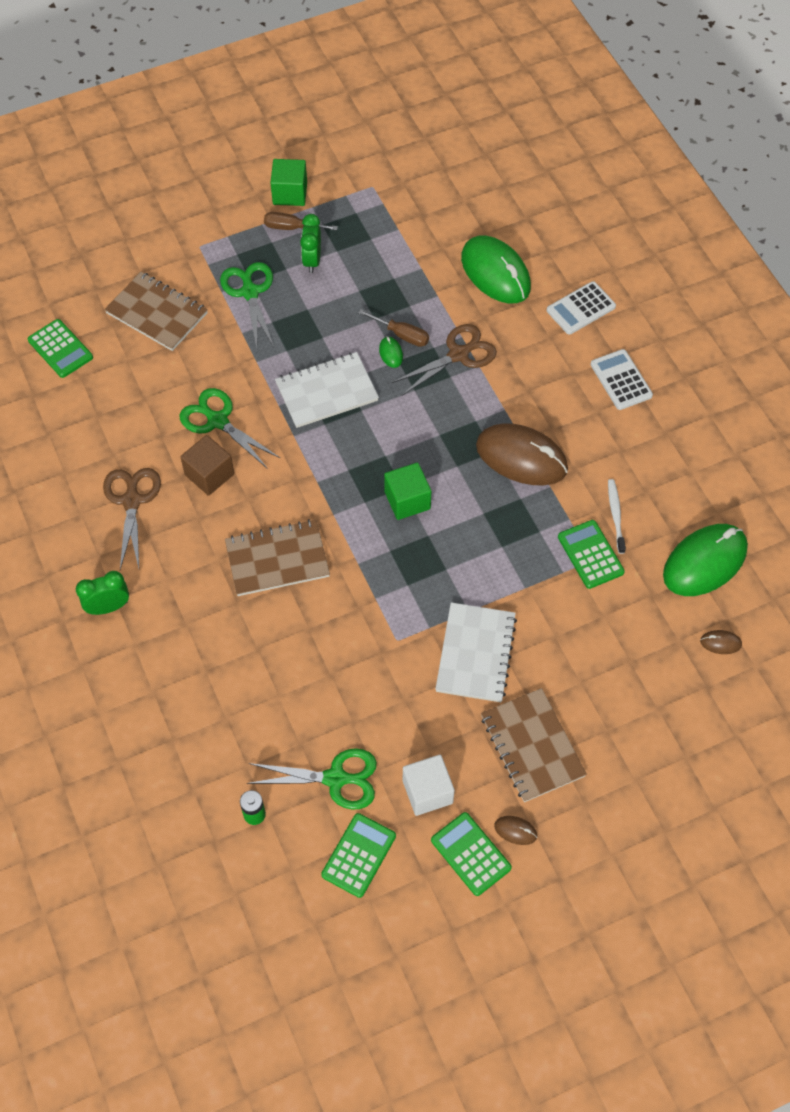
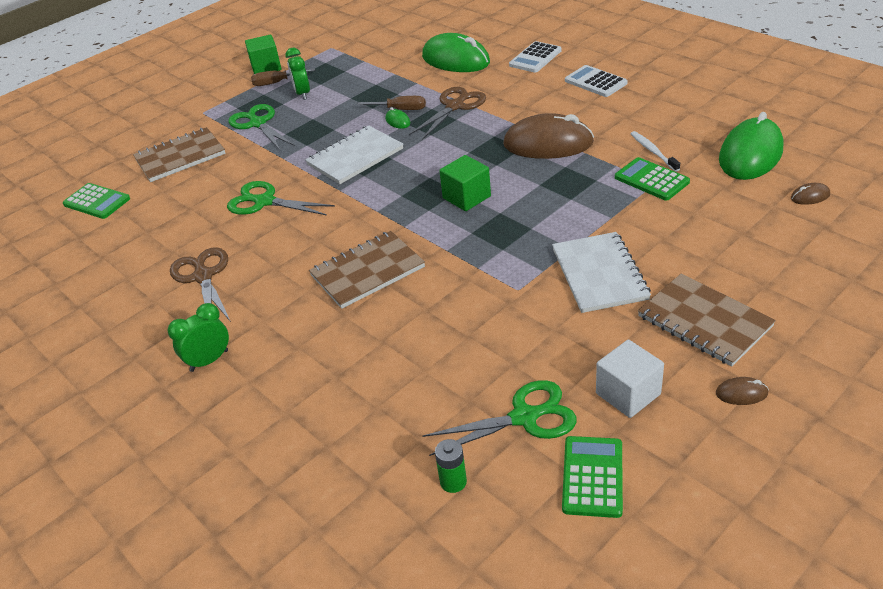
camera: 15 degrees left, 20 degrees down
brown notebook [104,272,208,351] -> brown notebook turned 45 degrees counterclockwise [133,127,226,182]
brown cube [180,435,234,496] -> none
green calculator [431,812,512,896] -> none

